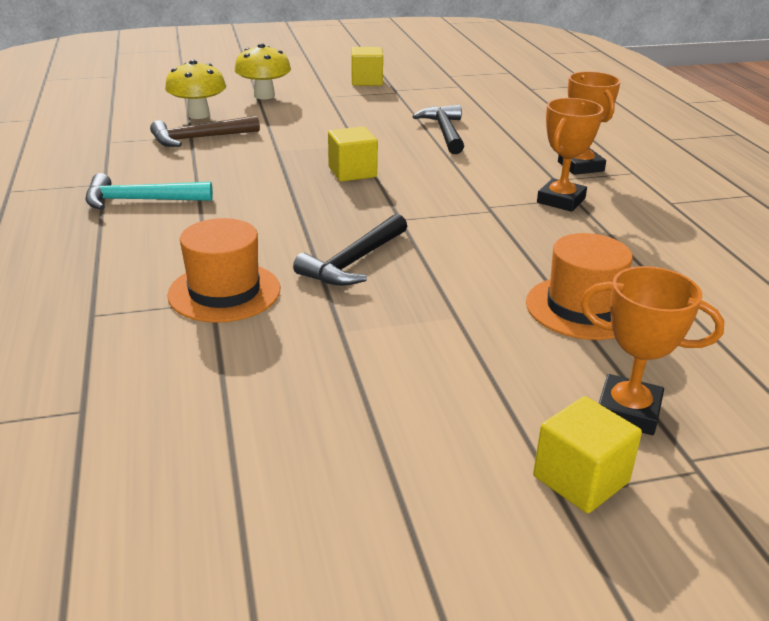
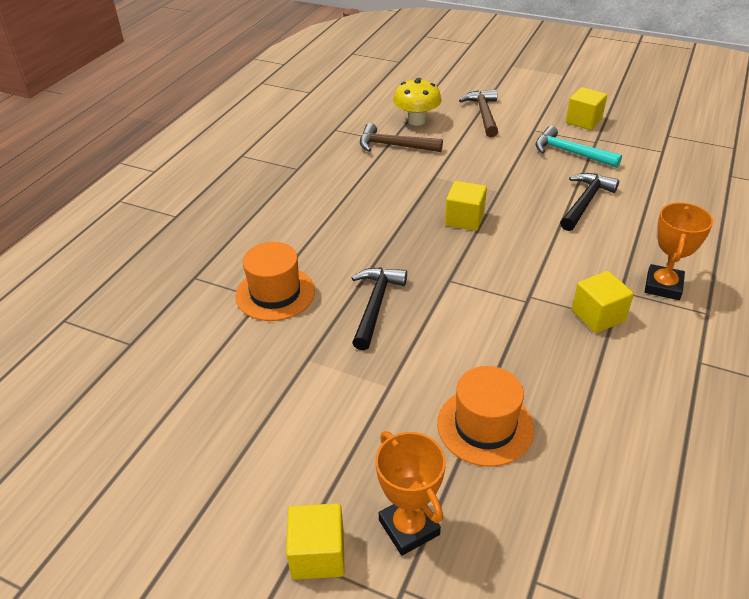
camera: 40 degrees right, 10 degrees up
turquoise hammer [85,173,213,210] -> turquoise hammer moved to [535,126,622,168]
yellow mushroom [234,43,291,99] -> brown hammer [459,89,498,137]
black hammer [293,214,407,286] -> black hammer turned 120 degrees clockwise [352,267,407,350]
orange trophy [537,98,603,212] -> yellow cube [572,271,634,333]

